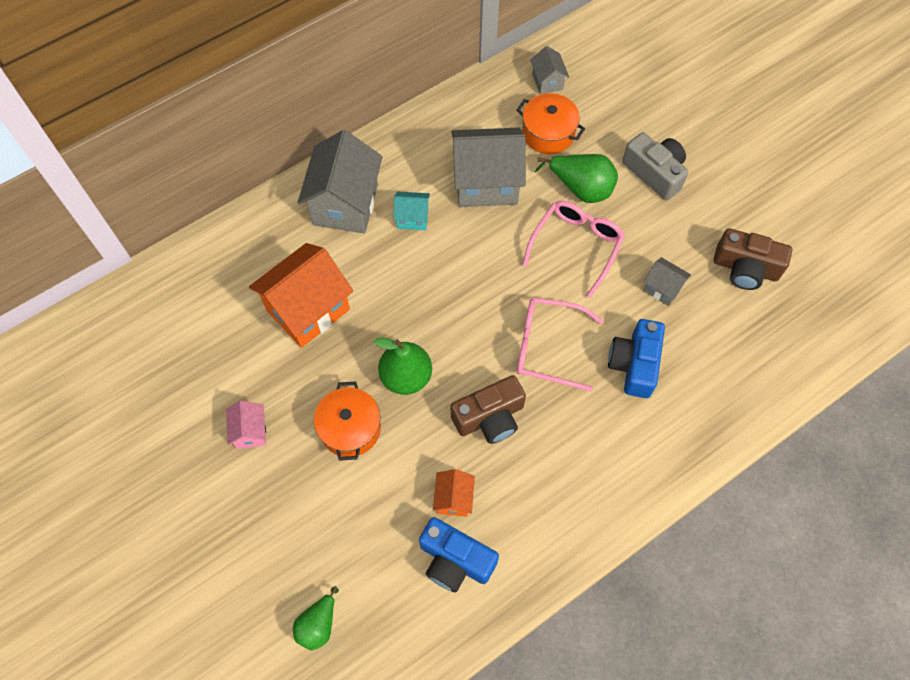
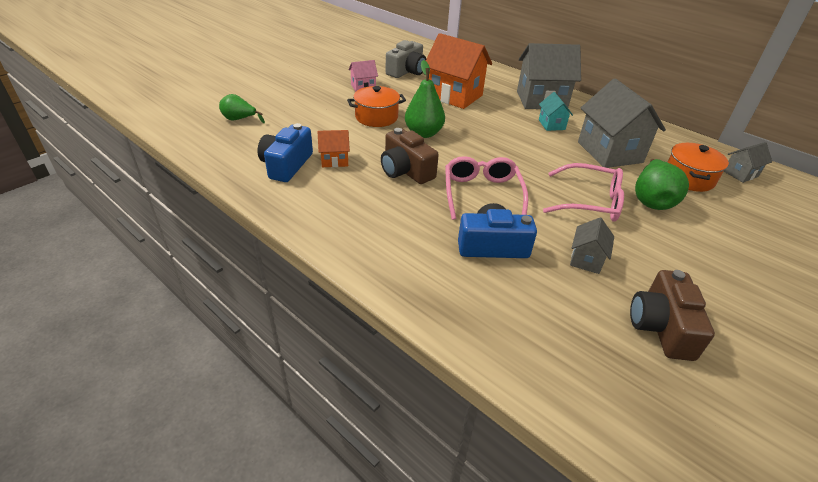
camera: 75 degrees right, 25 degrees down
grey camera [622,132,688,200] -> grey camera moved to [386,40,426,78]

